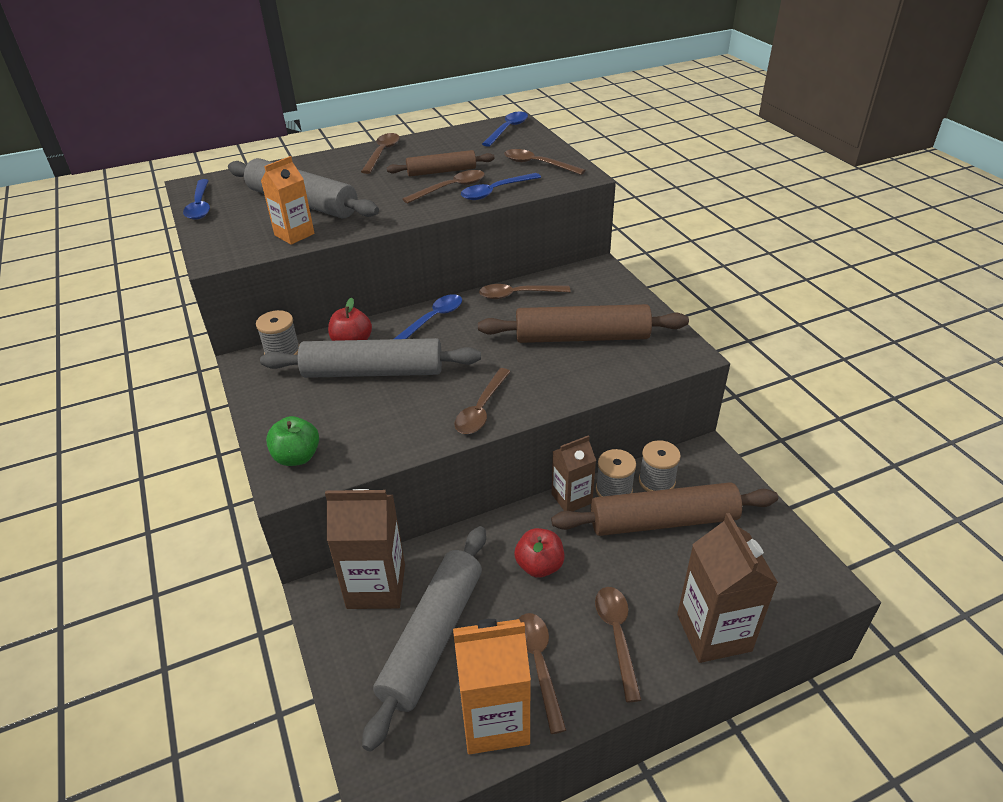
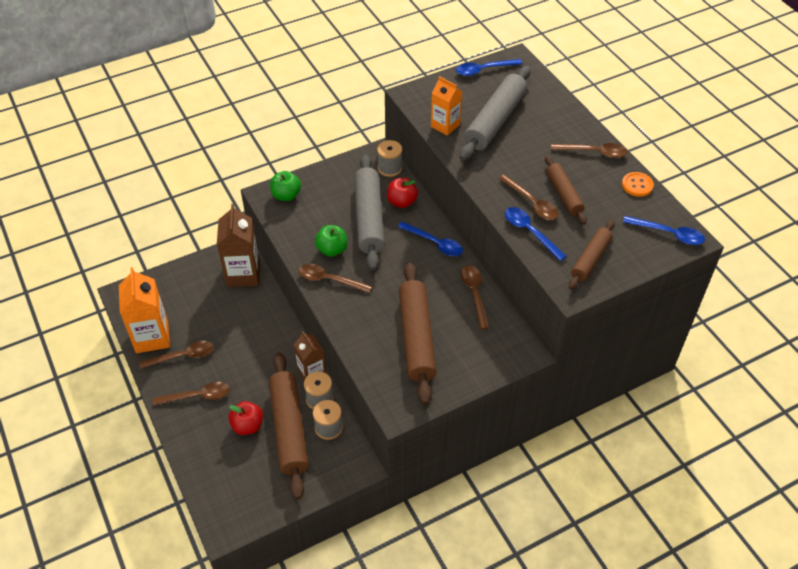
camera: 85 degrees right, 10 degrees up
grey rolling pin [362,526,486,752] -> none
brown spoon [504,149,585,175] -> brown rolling pin [569,220,615,290]
red apple [514,528,565,578] -> red apple moved to [228,401,263,435]
brown carton [677,513,778,663] -> none
none -> green apple [315,225,348,257]
none -> orange button [622,172,654,197]

